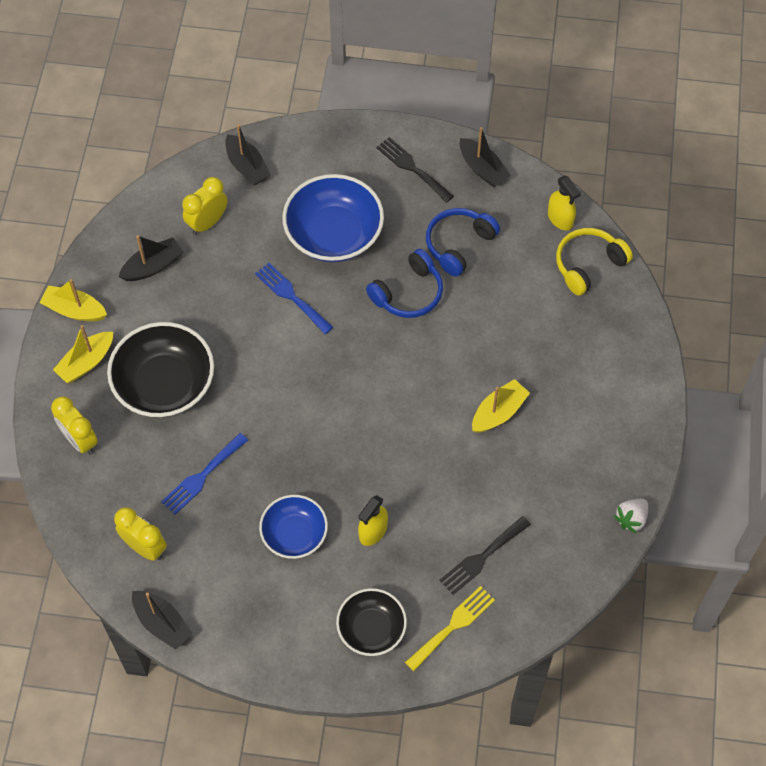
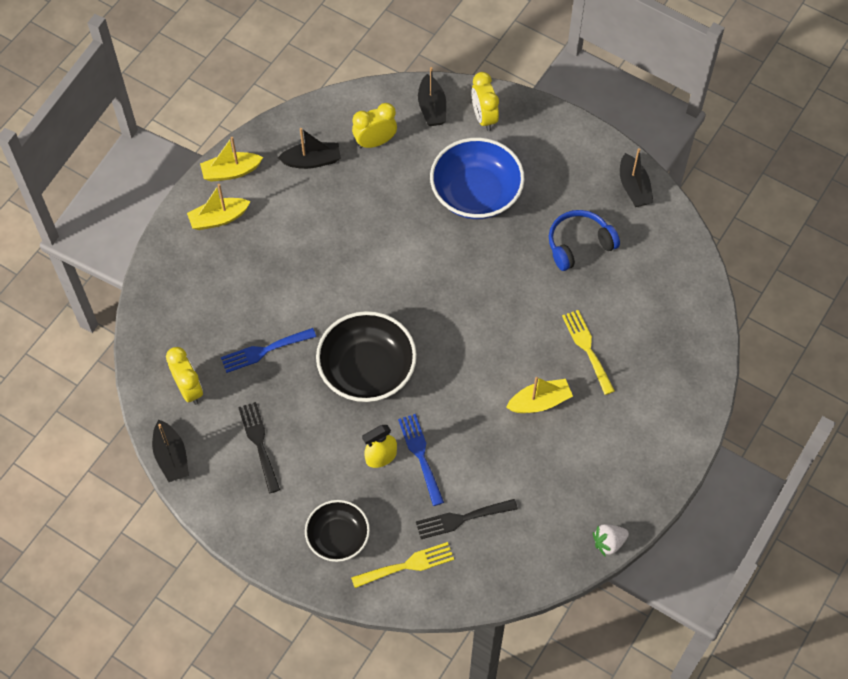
camera: 25 degrees right, 0 degrees up
yellow boat [39,279,107,321] -> yellow boat turned 60 degrees counterclockwise [200,137,263,182]
yellow clock [51,396,98,455] -> yellow clock moved to [471,72,499,131]
black bowl [107,322,214,417] -> black bowl moved to [316,311,417,402]
blue fork [255,263,333,334] -> blue fork moved to [398,414,444,506]
blue bowl [259,495,328,559] -> none
blue headphones [366,249,443,318] -> none
black fork [376,137,454,203] -> black fork moved to [238,402,280,493]
yellow spray bottle [548,176,581,230] -> none
yellow headphones [556,228,633,296] -> none
none -> yellow fork [562,310,615,395]

